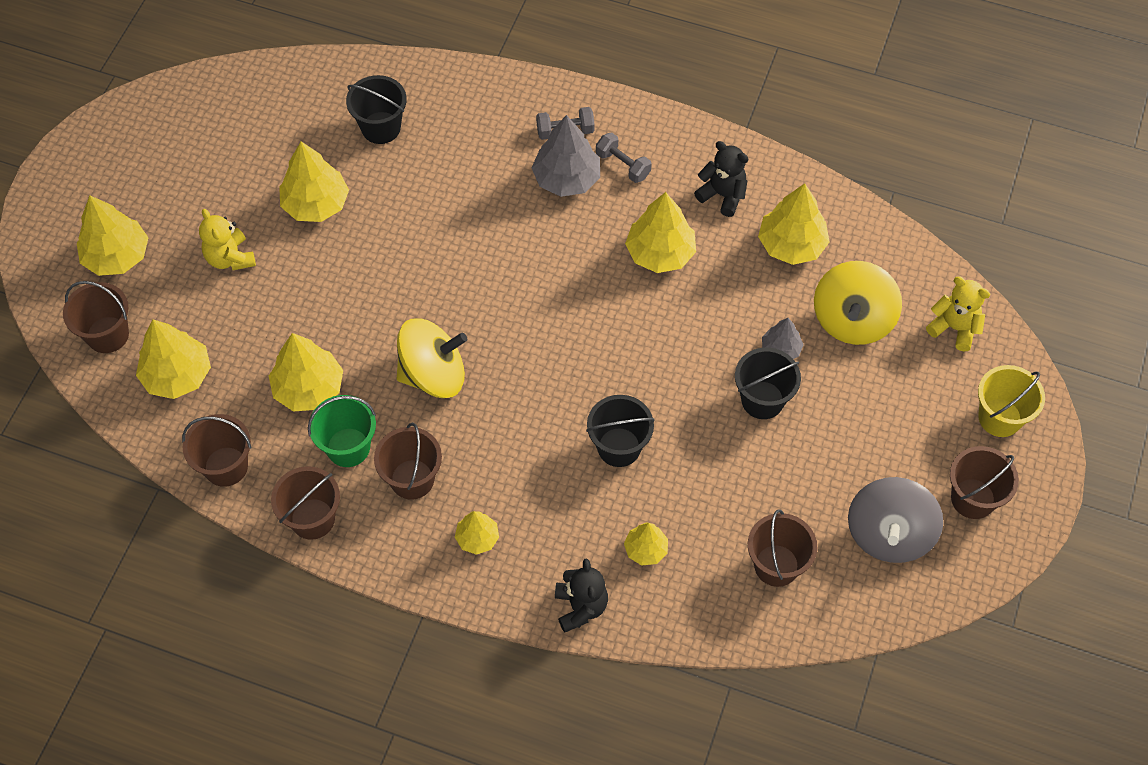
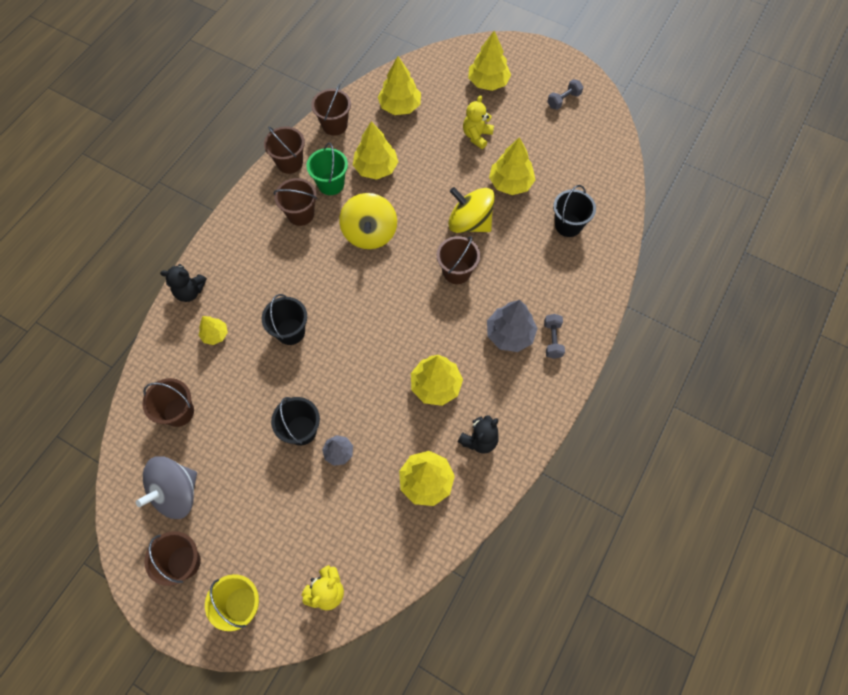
camera: 100 degrees right, 5 degrees up
brown bucket [63,281,129,353] -> brown bucket moved to [437,236,480,284]
yellow teddy bear [199,209,256,270] -> yellow teddy bear turned 45 degrees counterclockwise [463,95,494,149]
yellow tree [455,511,499,555] -> none
grey dumbbell [596,132,652,183] -> grey dumbbell moved to [547,79,583,110]
yellow spinning top [814,261,902,345] -> yellow spinning top moved to [448,187,495,233]
grey spinning top [848,477,943,563] -> grey spinning top turned 75 degrees counterclockwise [136,456,197,519]

